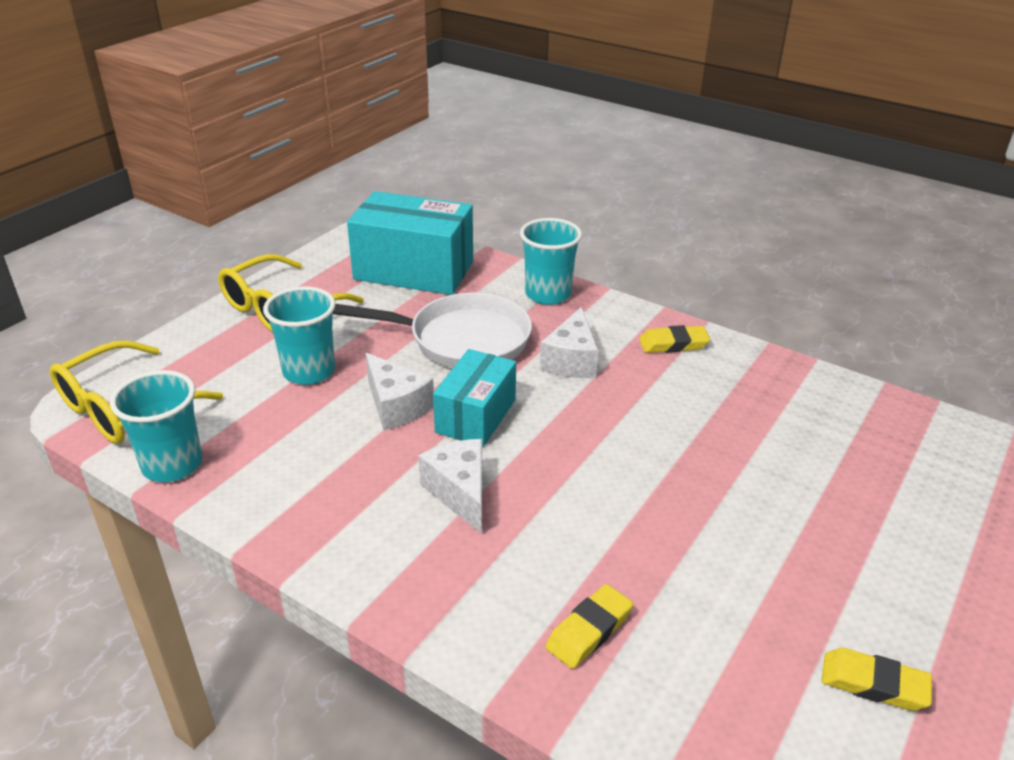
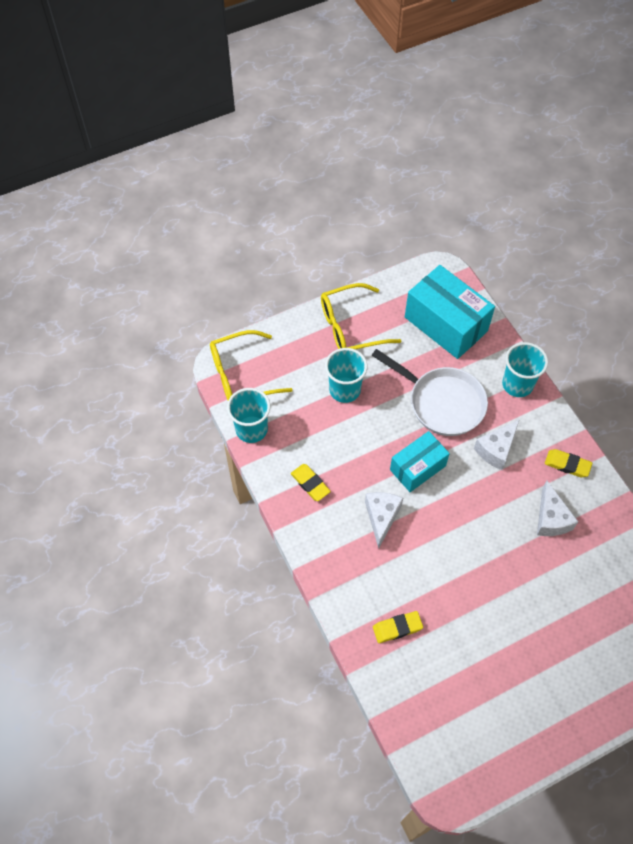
camera: 30 degrees right, 25 degrees up
white cheese [366,353,434,430] -> white cheese moved to [537,481,578,536]
yellow eraser [821,648,932,711] -> yellow eraser moved to [291,464,331,501]

